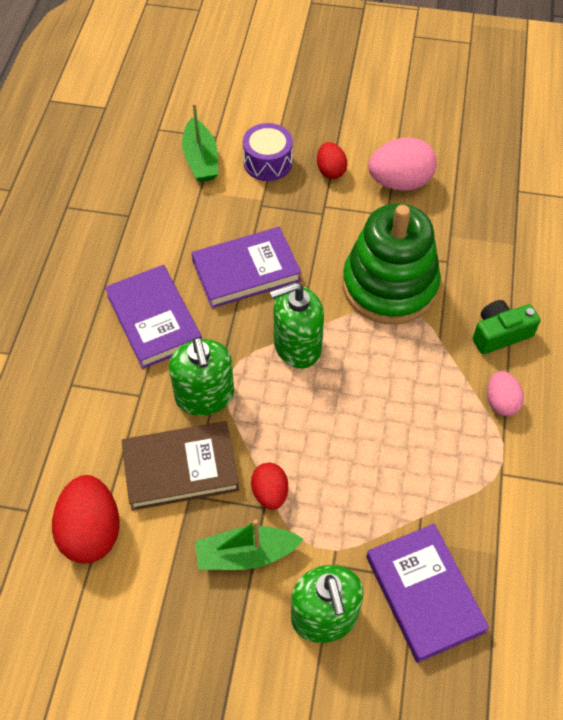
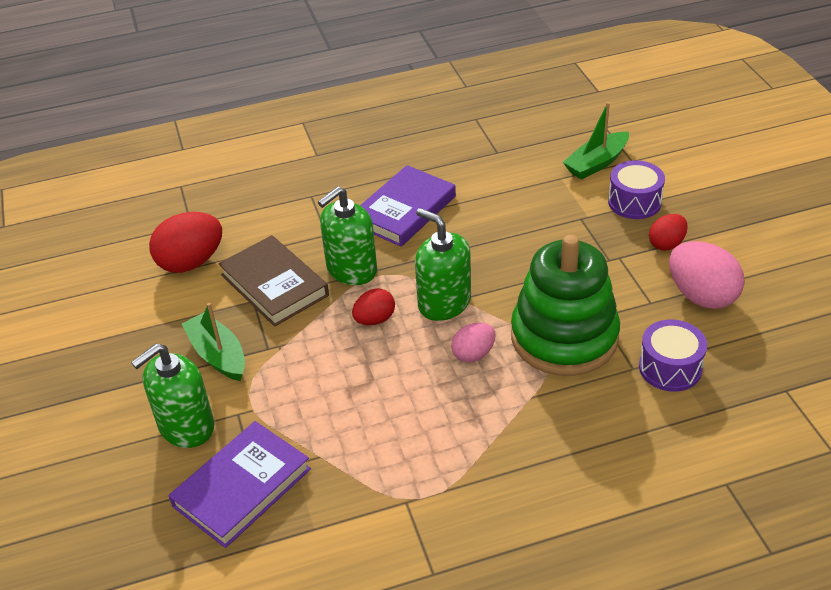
camera: 65 degrees right, 15 degrees down
purple book [192,227,301,308] -> none
red egg [251,463,288,510] -> red egg moved to [352,288,395,325]
green camera [473,300,541,354] -> none
pink egg [487,371,524,416] -> pink egg moved to [451,323,496,363]
none -> purple drum [639,319,707,392]

